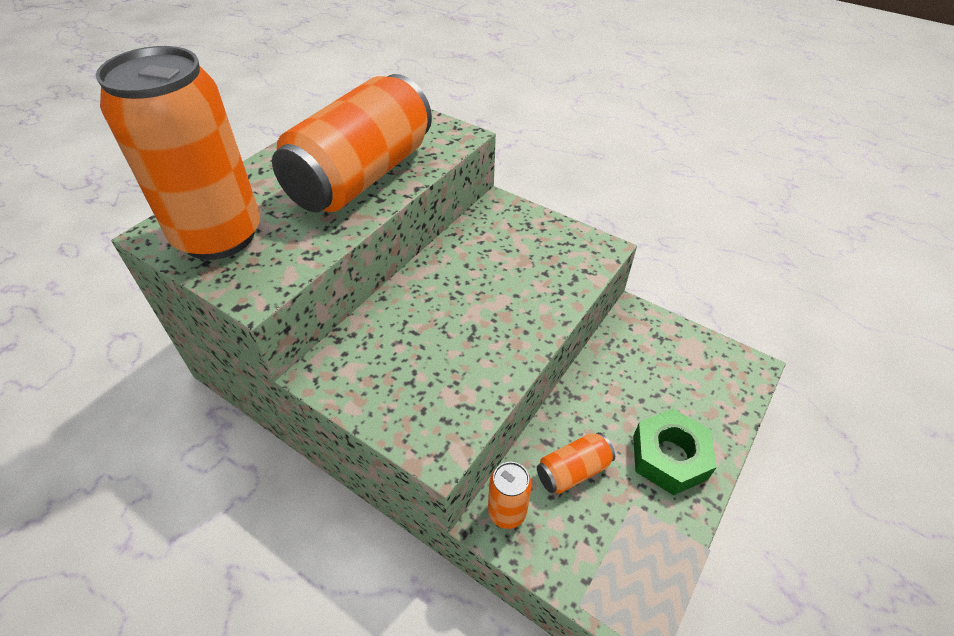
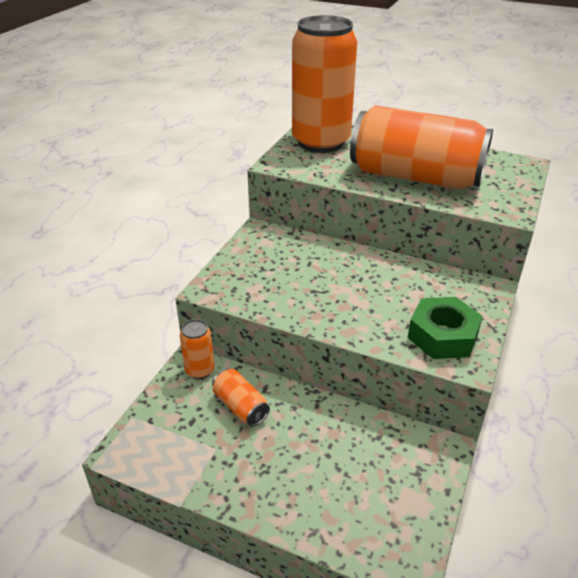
camera: 80 degrees right, 10 degrees down
green nut [633,409,717,495] -> green nut moved to [408,297,483,359]

